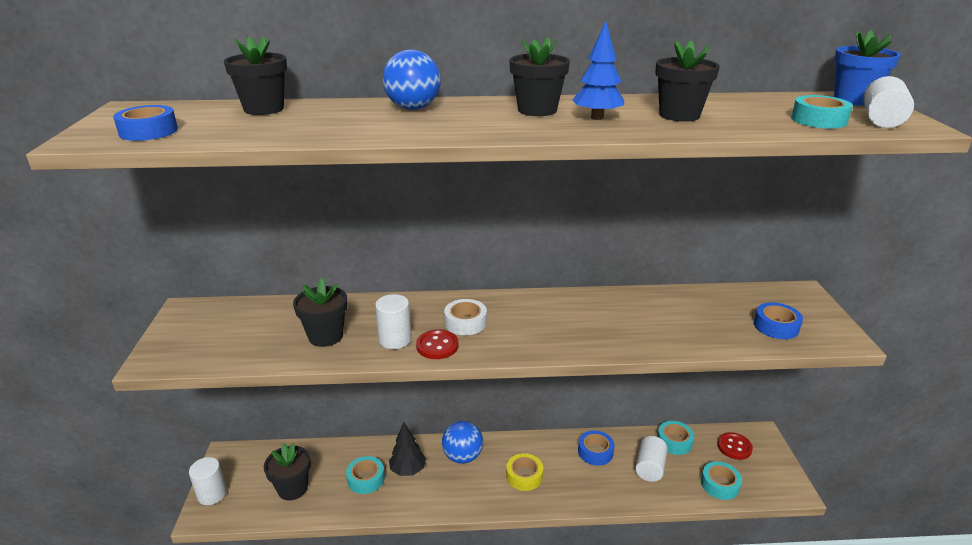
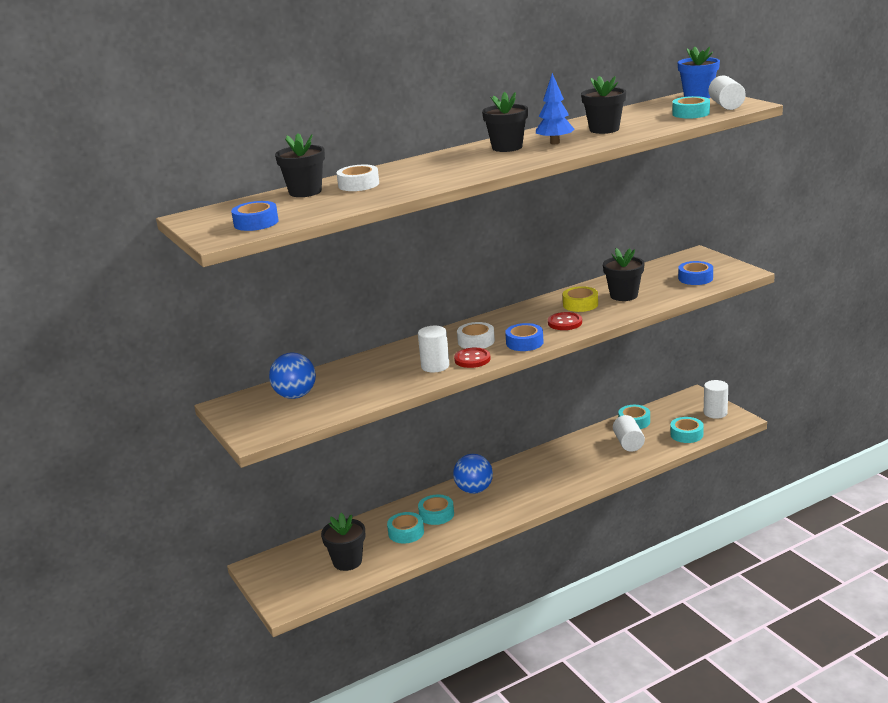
camera: 25 degrees left, 5 degrees down
white cylinder [189,457,227,505] -> white cylinder moved to [704,380,728,419]
black flower pot [293,278,348,347] -> black flower pot moved to [603,248,645,301]
blue ball [383,49,441,110] -> blue ball moved to [269,353,316,399]
black tree [389,423,426,476] -> turquoise tape [418,495,454,525]
yellow tape [506,453,543,491] -> yellow tape moved to [563,286,598,312]
blue tape [578,430,614,466] -> blue tape moved to [505,323,544,351]
red button [717,432,753,460] -> red button moved to [548,312,582,330]
none -> white tape [337,165,379,191]

